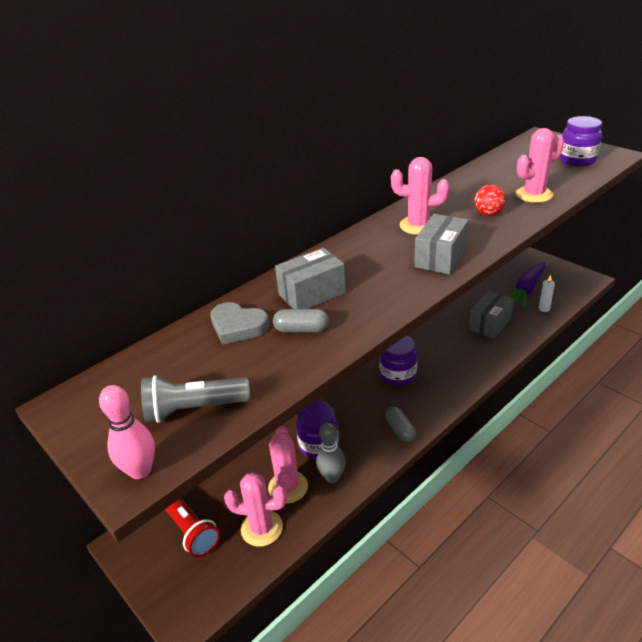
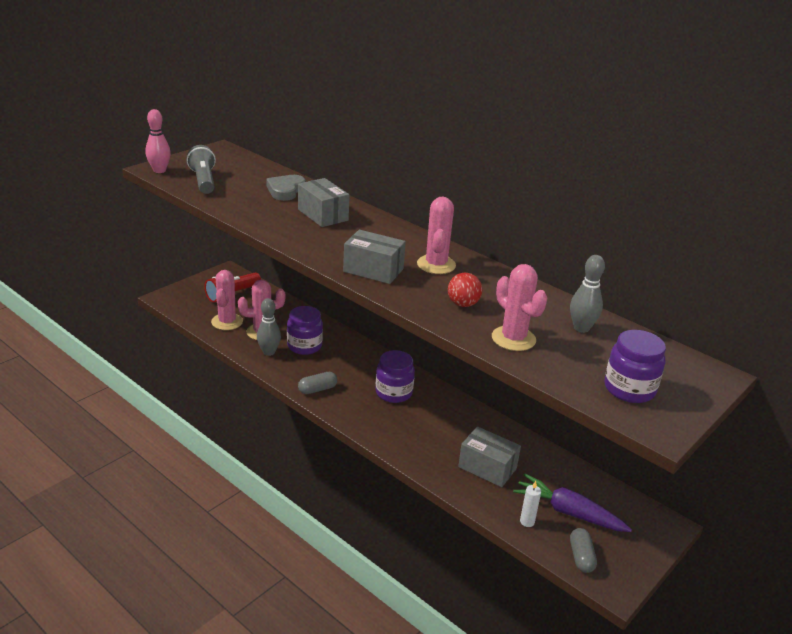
camera: 80 degrees right, 5 degrees down
grey capsule [273,309,329,333] -> grey capsule moved to [570,528,597,573]
none -> grey bowling pin [570,255,605,333]

